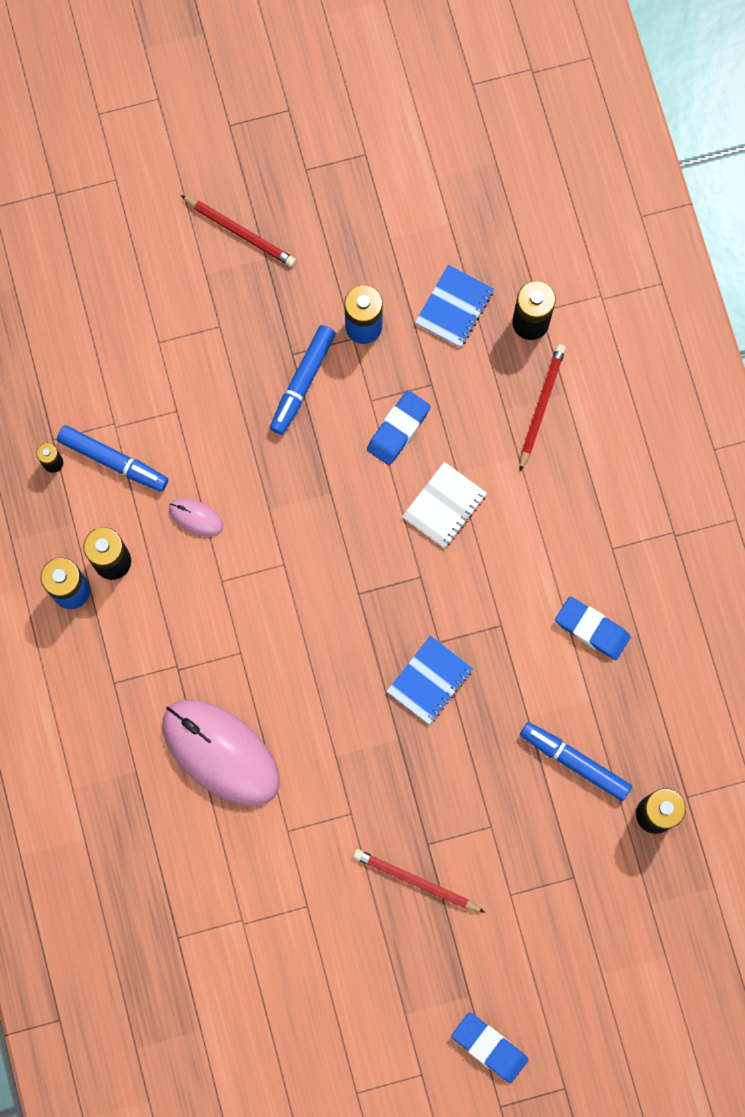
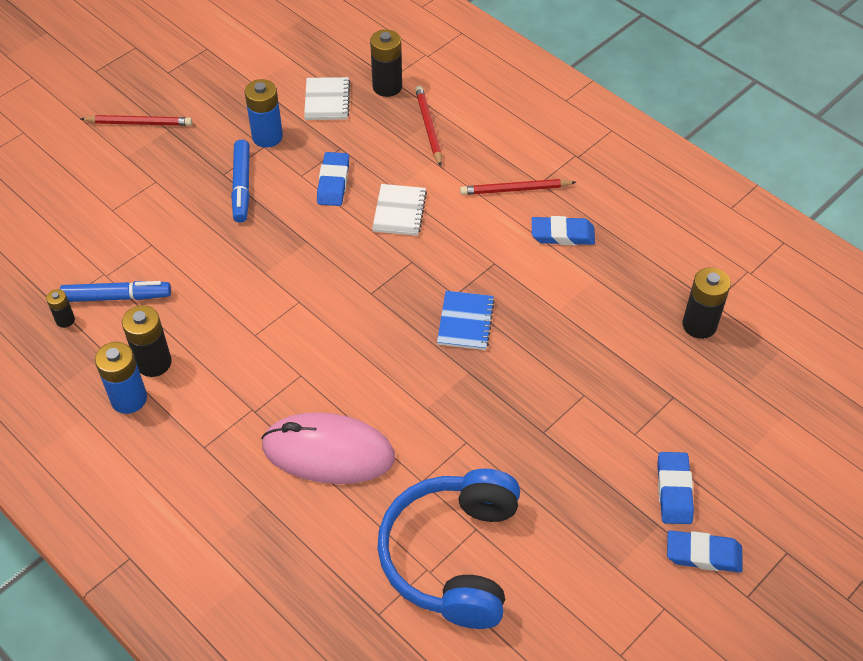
camera: 30 degrees left, 25 degrees down
pink mouse [169,498,223,537] -> none
red pencil [353,849,486,913] -> red pencil moved to [460,179,576,195]
blue notebook [415,264,494,348] -> white notebook [304,77,350,120]
blue marker [520,722,632,801] -> none
none -> blue headphones [377,469,520,629]
none -> blue eraser [657,452,694,524]

